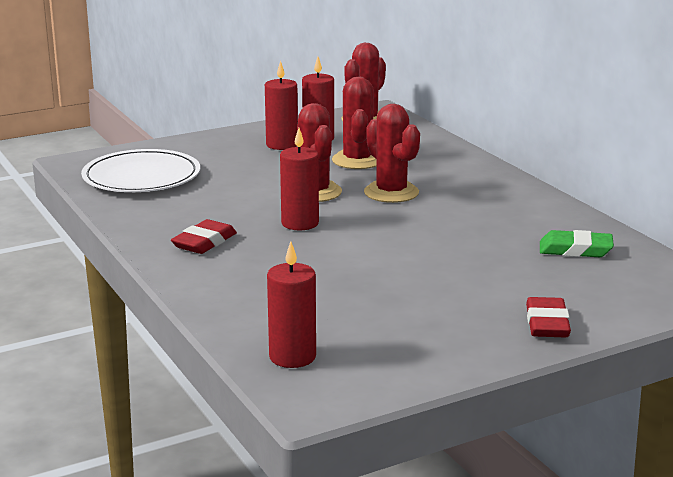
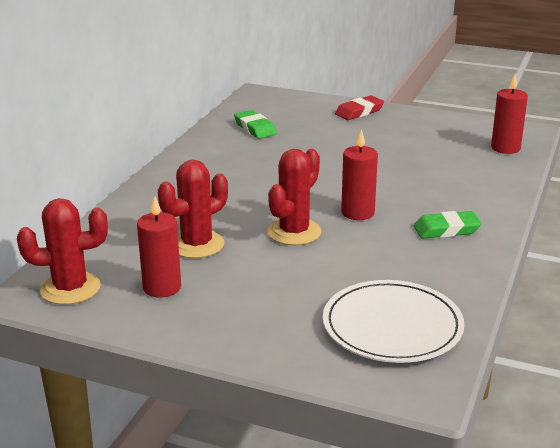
camera: 130 degrees left, 5 degrees up
red eraser [171,219,237,254] -> green eraser [414,211,482,239]
red candle [265,60,298,150] -> none
red cactus [364,104,420,203] -> none

